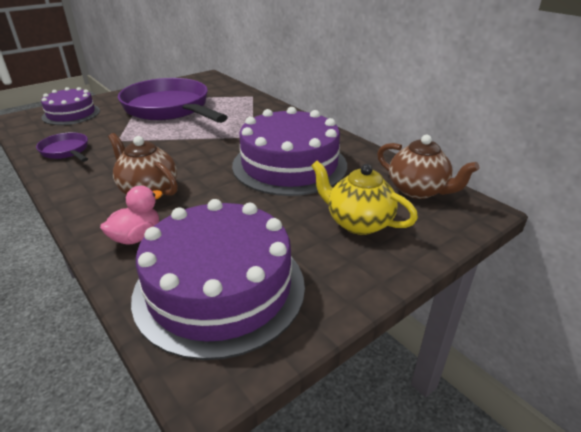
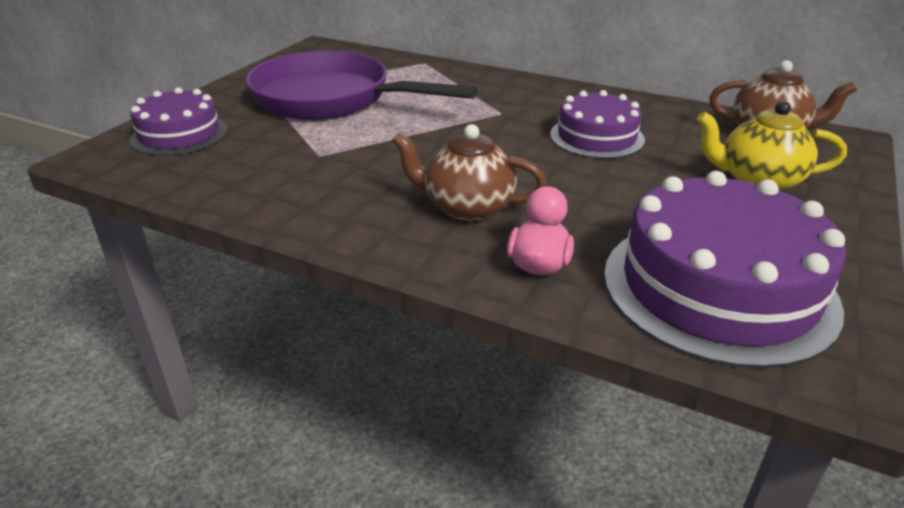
camera: 25 degrees left, 0 degrees up
purple pan [36,132,88,162] -> none
purple cake [232,107,347,196] -> purple cake [550,90,645,159], size x0.59

